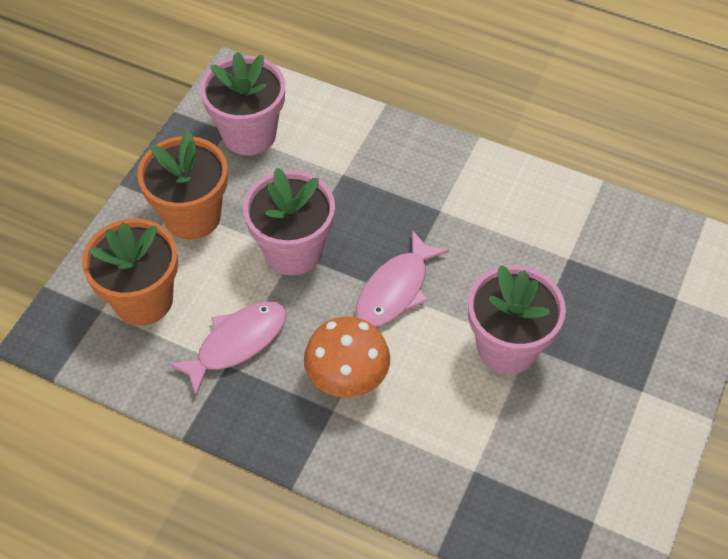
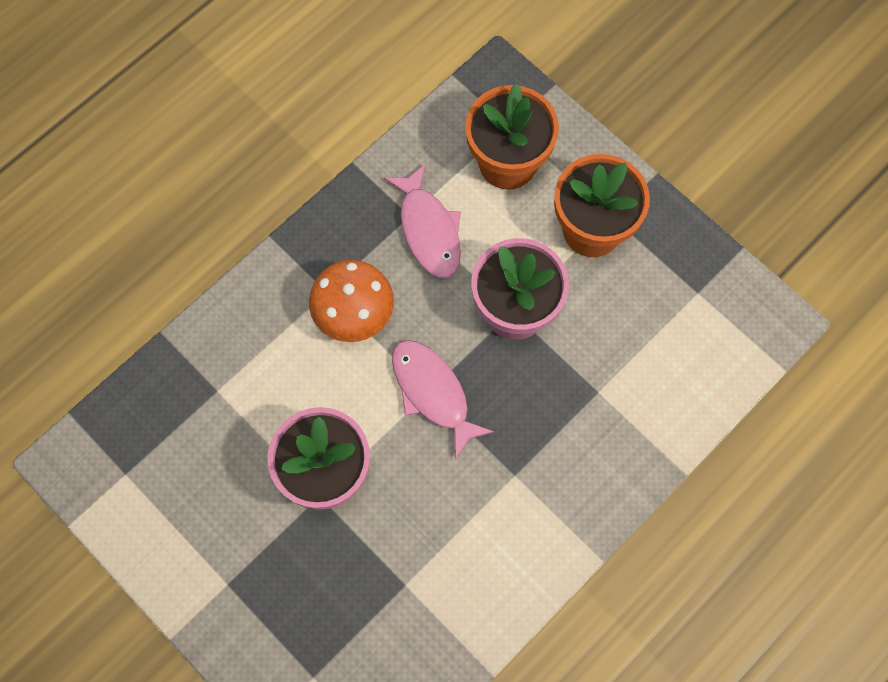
camera: 110 degrees right, 15 degrees up
pink flower pot [200,52,285,156] -> none

